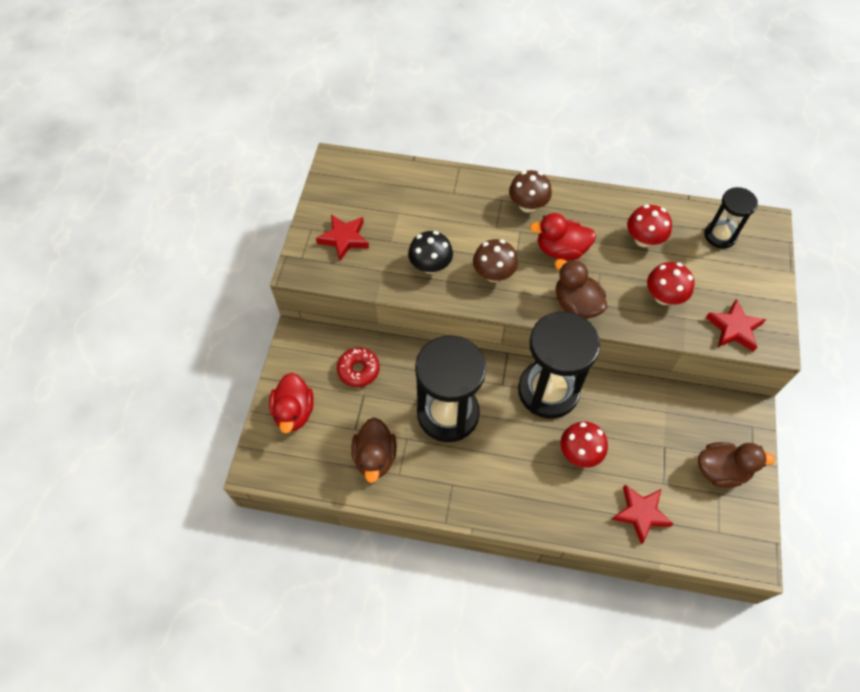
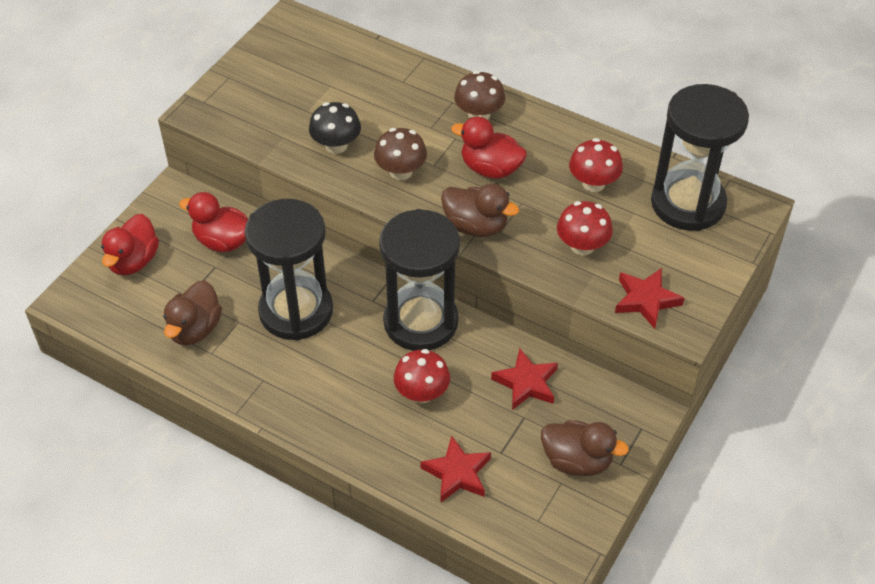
camera: 20 degrees right, 10 degrees down
red star [316,214,369,261] -> red star moved to [491,348,558,410]
red donut [337,347,380,387] -> red duck [179,192,248,252]
brown duck [555,259,607,319] -> brown duck turned 135 degrees clockwise [441,184,519,237]
black hourglass [704,187,758,249] -> black hourglass [651,84,749,231], size x1.86

